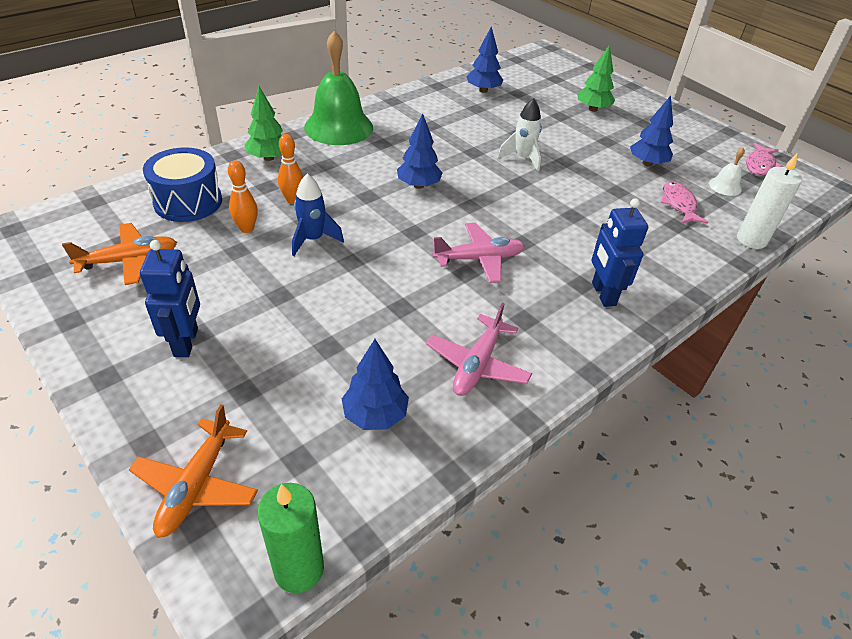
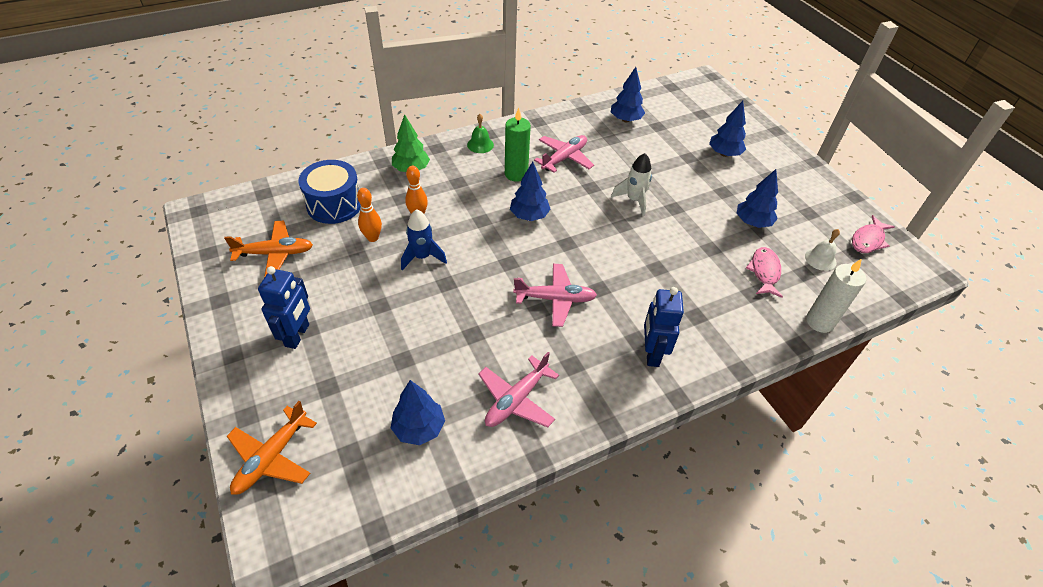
camera: 15 degrees right, 5 degrees up
green candle [257,483,324,593] -> green candle moved to [505,108,531,182]
green bell [304,31,373,145] -> green bell [467,114,494,153], size x0.44
green tree [577,45,615,112] -> blue tree [709,101,746,157]
none -> pink plane [534,135,594,173]

